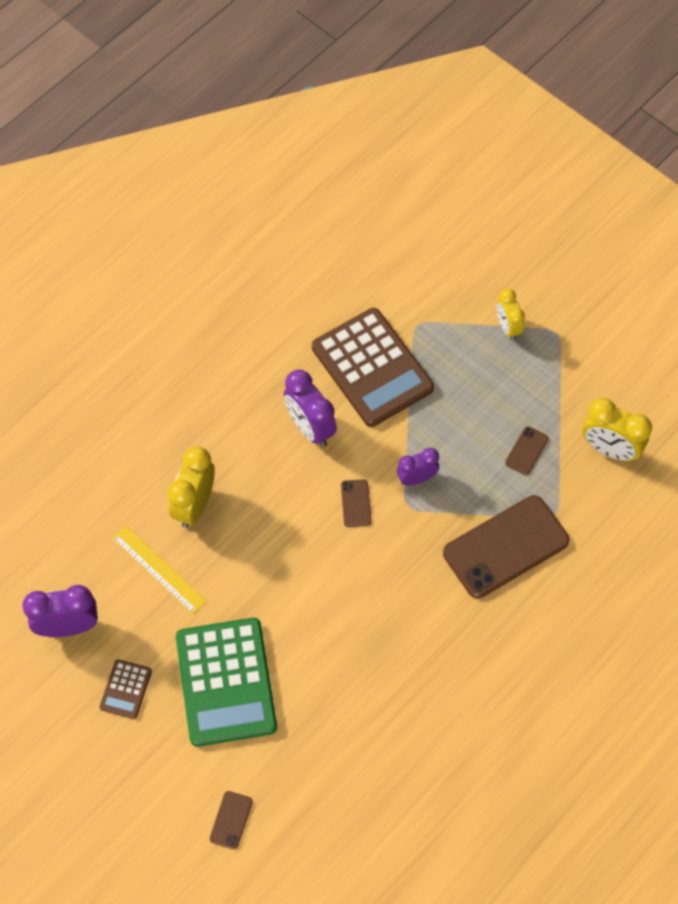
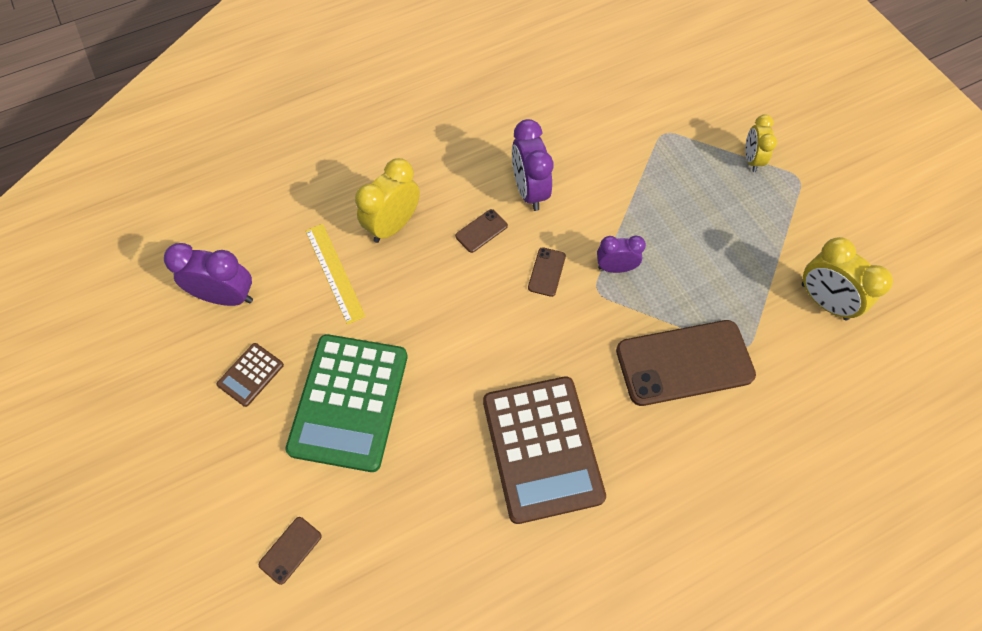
camera: 20 degrees right, 0 degrees up
brown calculator [312,308,434,427] -> brown calculator moved to [483,376,606,524]
brown phone [505,426,549,475] -> brown phone moved to [455,209,508,253]

